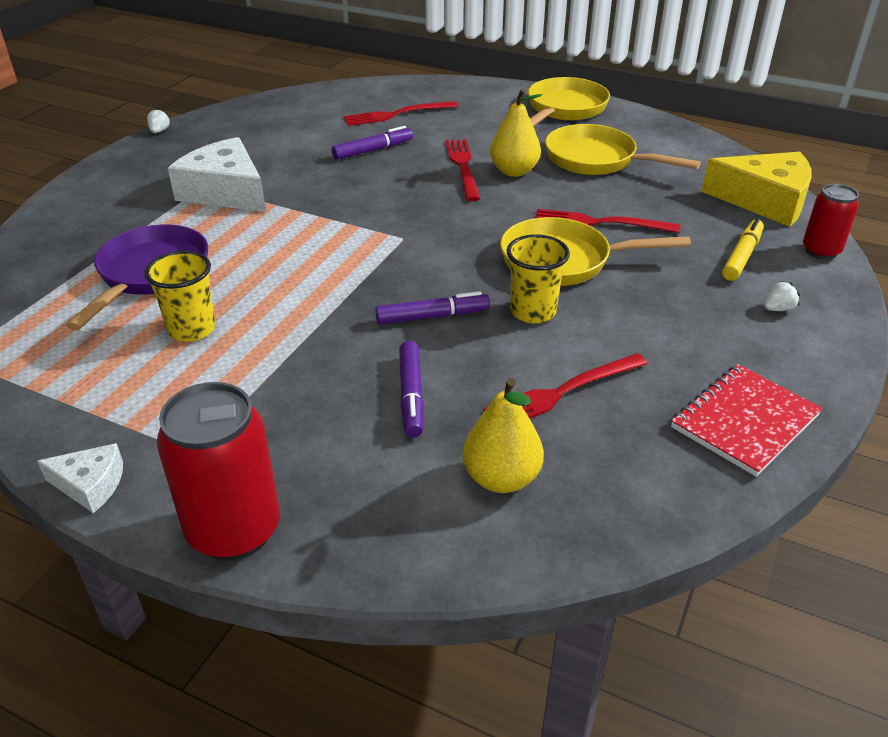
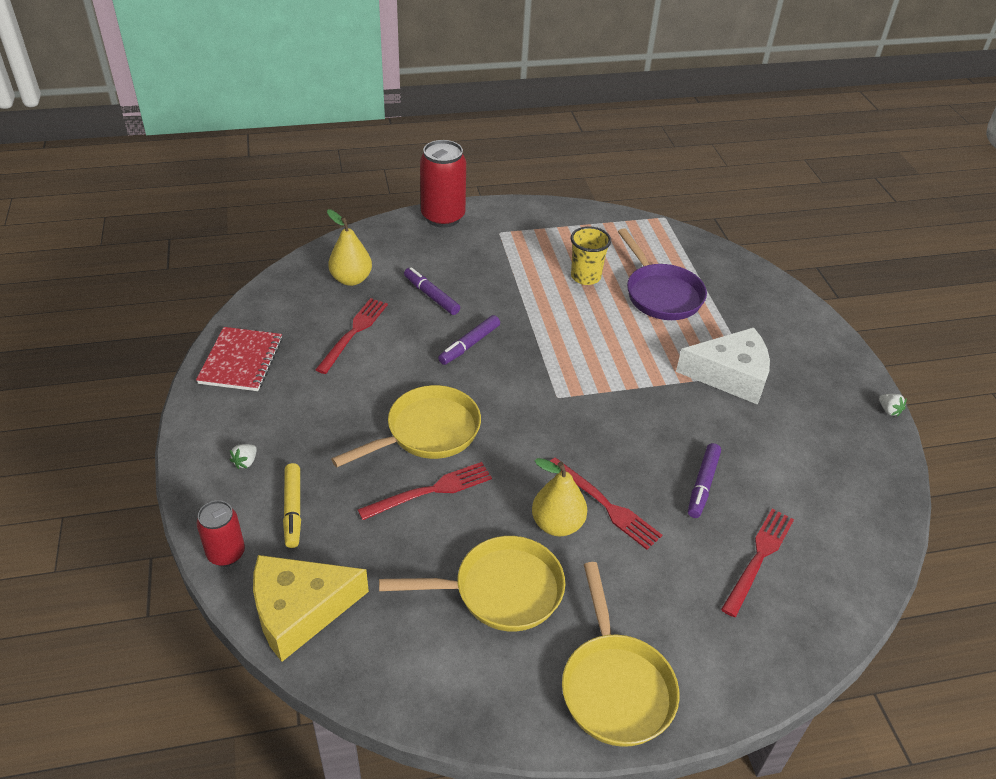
camera: 140 degrees right, 5 degrees up
white cheese [37,443,123,513] -> none
yellow cup [507,234,570,323] -> none

